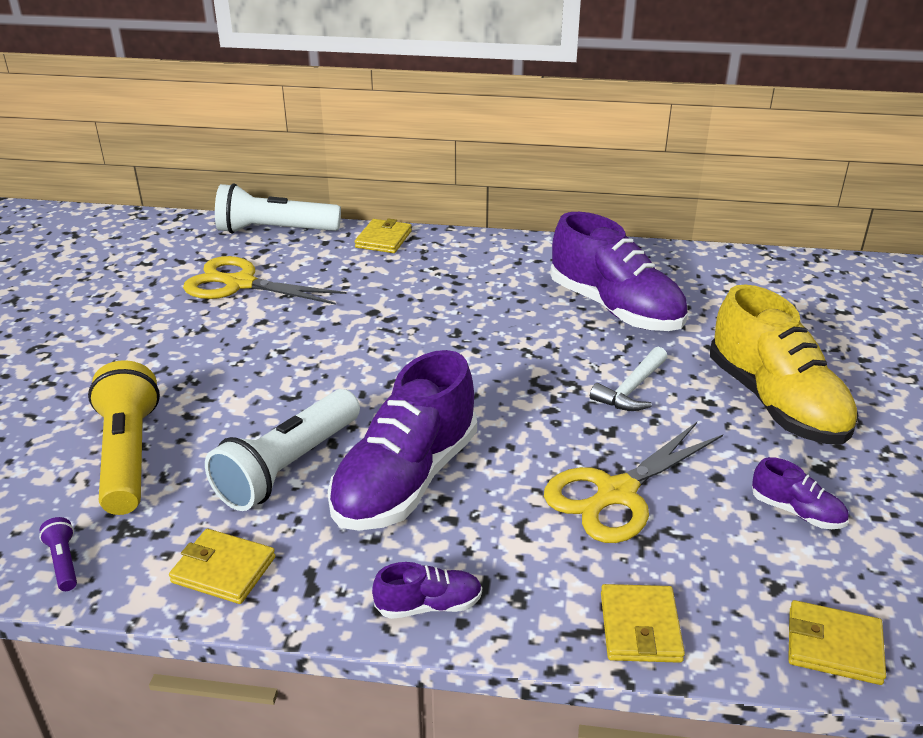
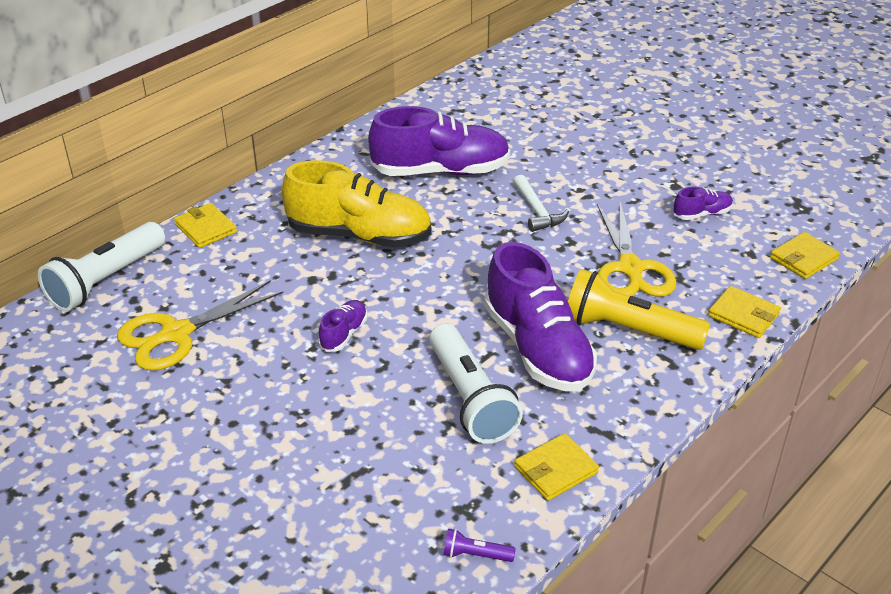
camera: 55 degrees left, 5 degrees up
yellow flashlight [88,360,160,515] -> yellow flashlight moved to [568,269,710,350]
purple shoe [372,562,482,619] -> purple shoe moved to [318,300,367,352]
yellow shoe [710,285,859,444] -> yellow shoe moved to [282,160,432,248]

